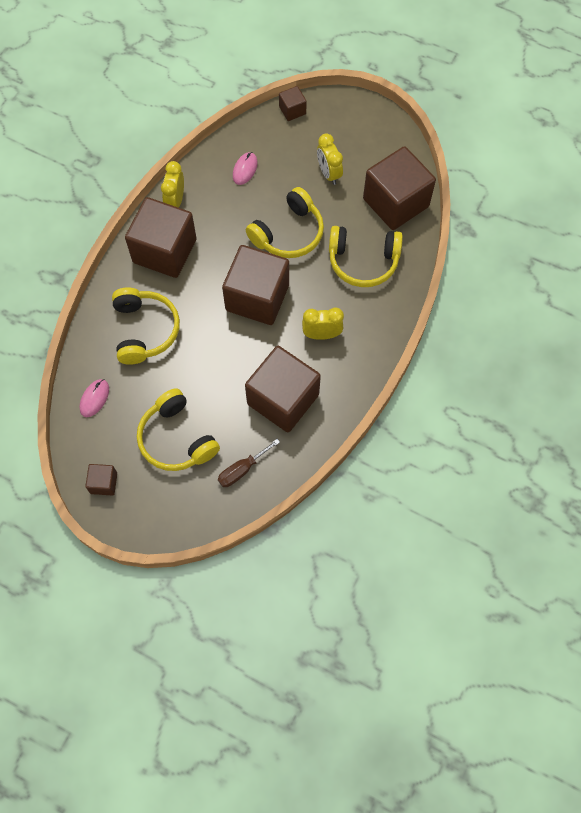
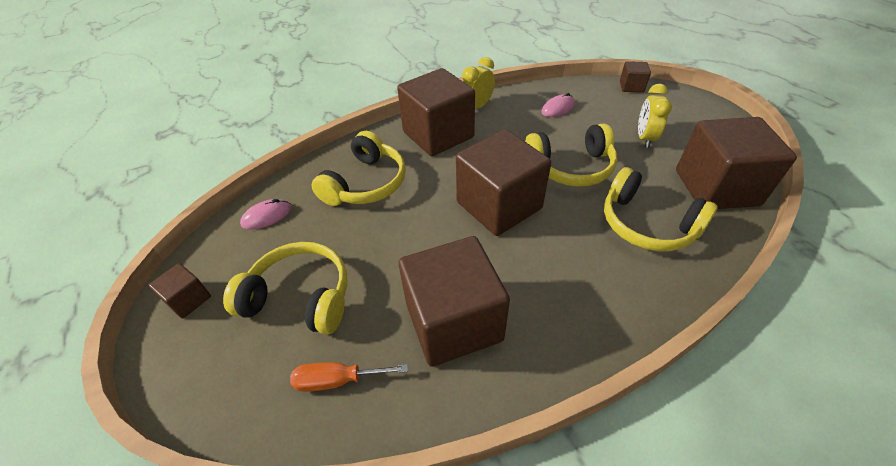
camera: 35 degrees right, 20 degrees down
yellow headphones [137,388,220,471] -> yellow headphones turned 105 degrees clockwise [223,242,347,335]
brown screwdriver [218,439,280,487] -> orange screwdriver [290,362,408,392]
yellow clock [302,308,344,340] -> none

